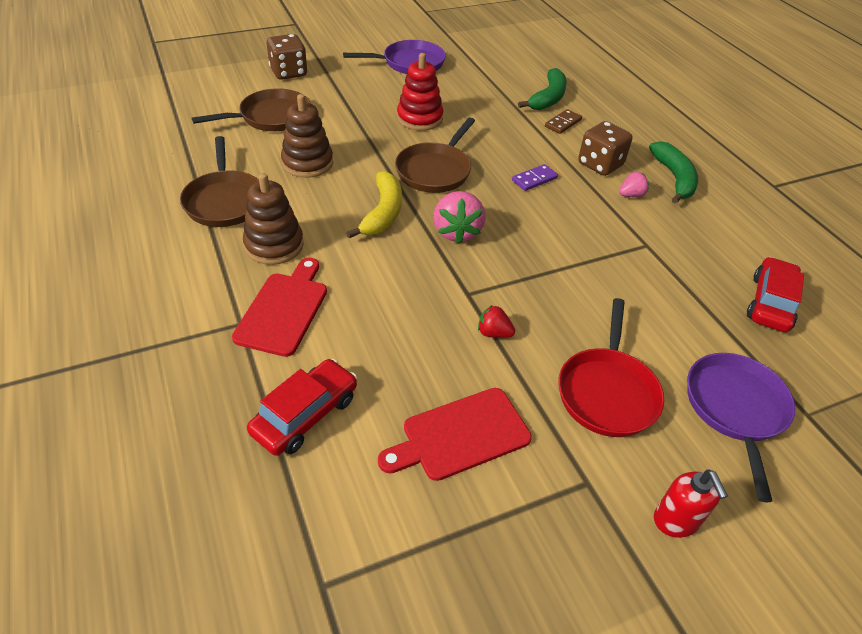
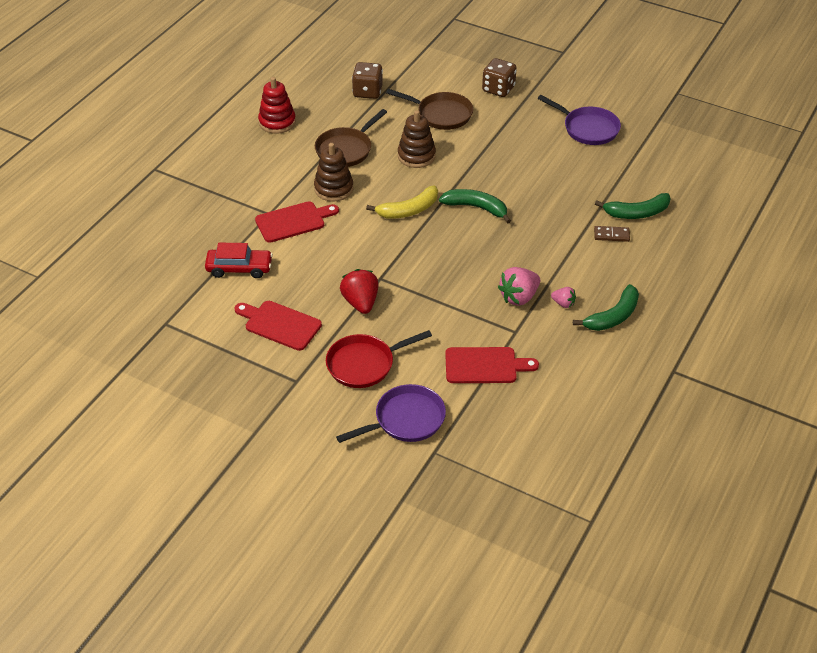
camera: 55 degrees right, 0 degrees up
brown pan [395,118,475,193] -> green banana [439,189,511,223]
red stacking toy [397,53,443,131] -> red stacking toy moved to [258,77,296,134]
pink strawberry [433,191,486,244] -> pink strawberry moved to [498,267,540,306]
red strawberry [478,305,515,338] -> red strawberry [340,269,379,314], size x1.82
purple domino [512,164,558,191] -> none
brown dice [578,121,632,176] -> brown dice moved to [352,62,383,99]
red soap dispenser [654,469,728,538] -> none
red car [747,257,804,332] -> none
none -> red cutting board [445,347,539,383]

